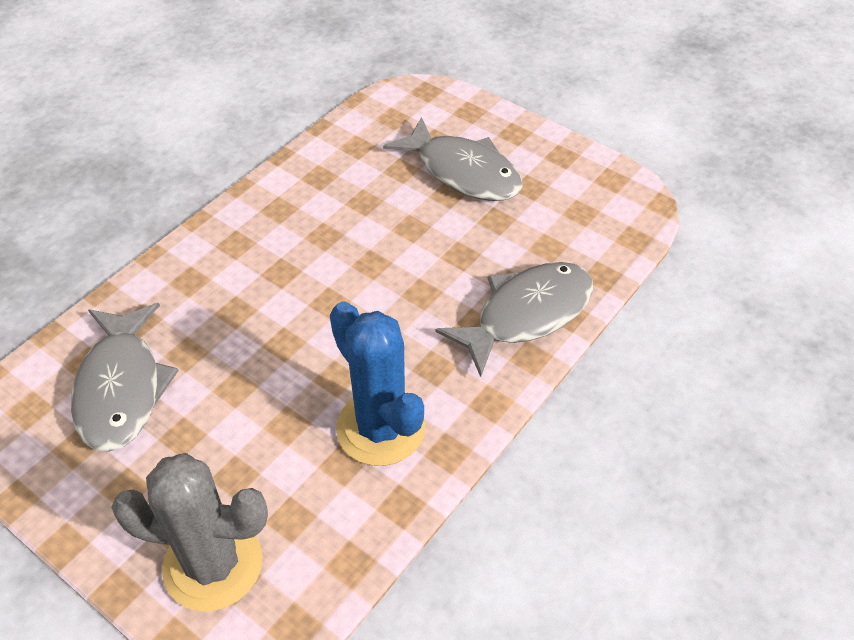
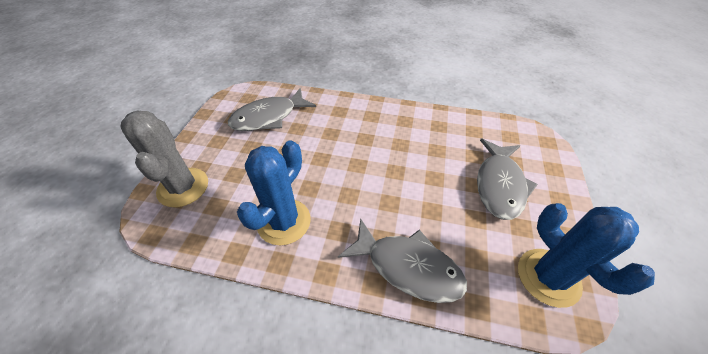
camera: 65 degrees right, 0 degrees up
none -> blue cactus [518,203,655,308]

